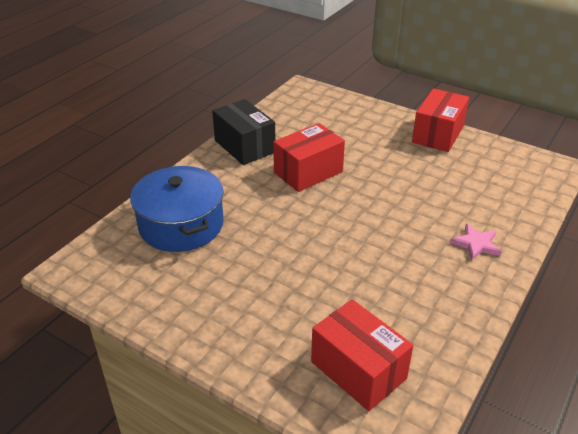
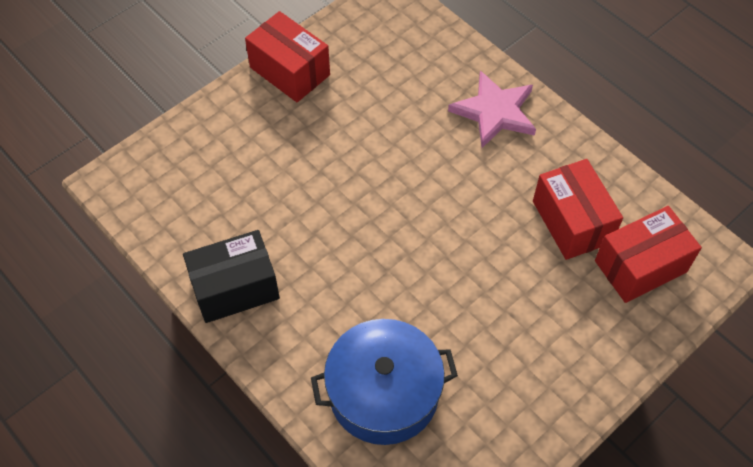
camera: 75 degrees left, 20 degrees up
red box [273,123,345,192] -> red box moved to [533,159,623,260]
pink star [450,224,502,261] -> pink star [448,70,536,148], size x1.70

